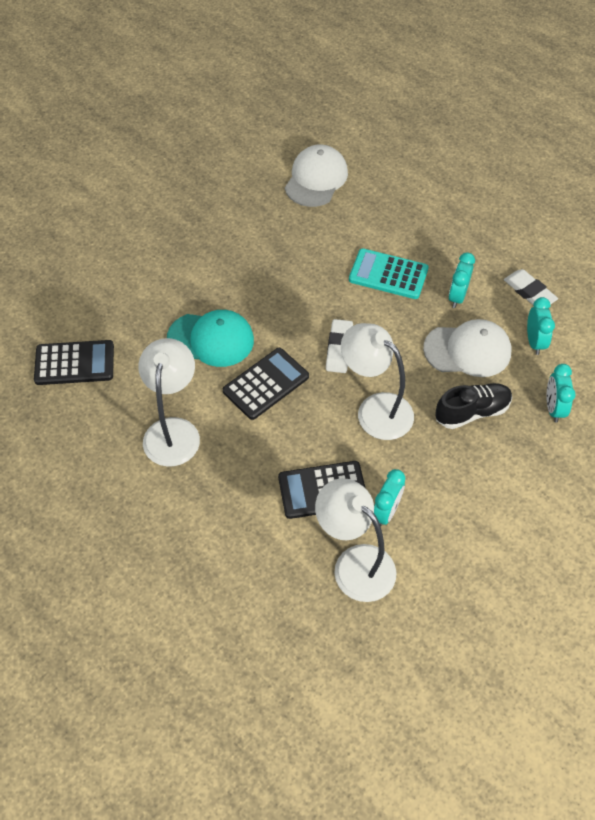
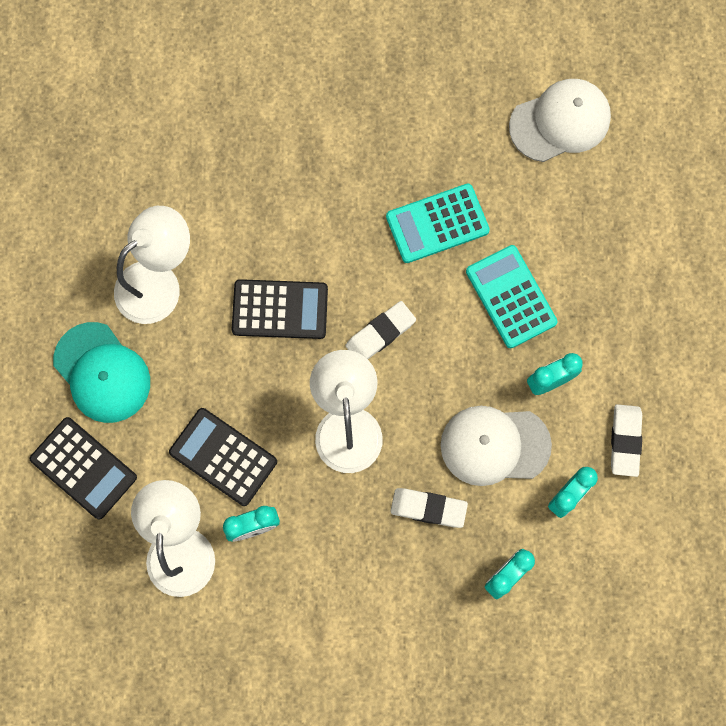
camera: 45 degrees right, 20 degrees up
black calculator [34,340,114,385] -> black calculator moved to [30,417,137,519]
turquoise cap [167,310,254,367] -> turquoise cap moved to [53,322,150,423]
white cap [423,319,511,377] -> white cap turned 135 degrees clockwise [441,406,552,486]
black shoe [435,383,512,429] -> white eraser [390,488,468,528]
none -> turquoise calculator [386,184,490,263]

